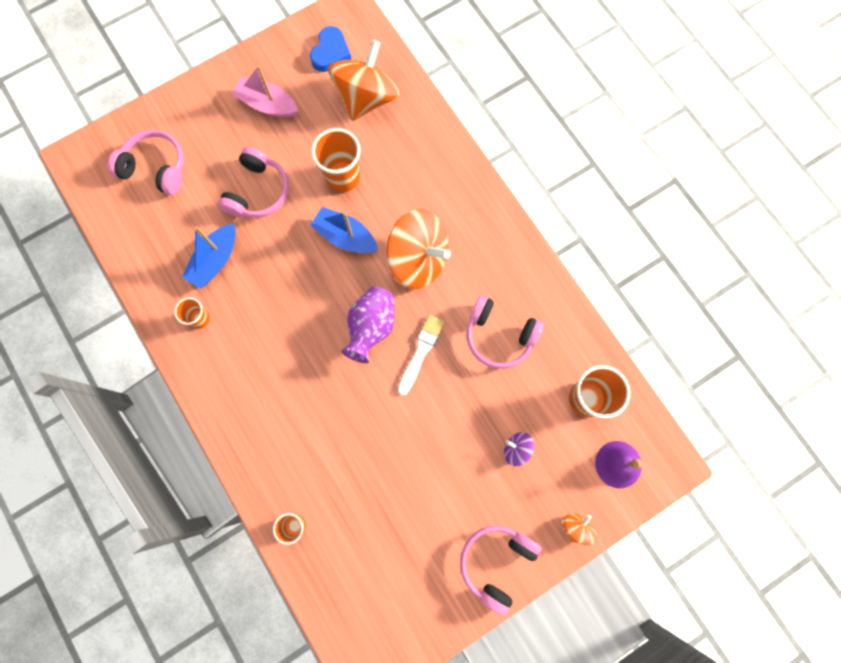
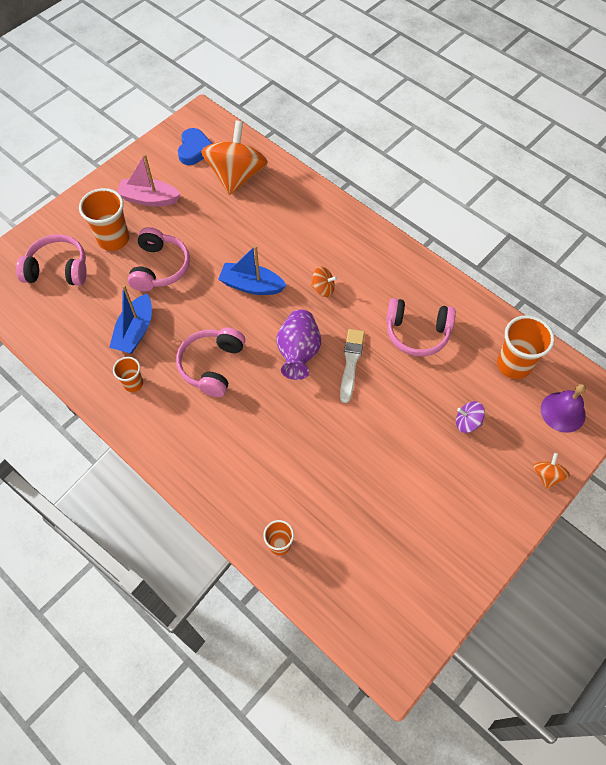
camera: 15 degrees left, 15 degrees down
orange cup [311,128,361,192] -> orange cup moved to [79,188,129,251]
orange spinning top [386,209,451,289] -> orange spinning top [311,266,337,297], size x0.43
pink headphones [460,525,542,616] -> pink headphones moved to [176,328,245,397]

